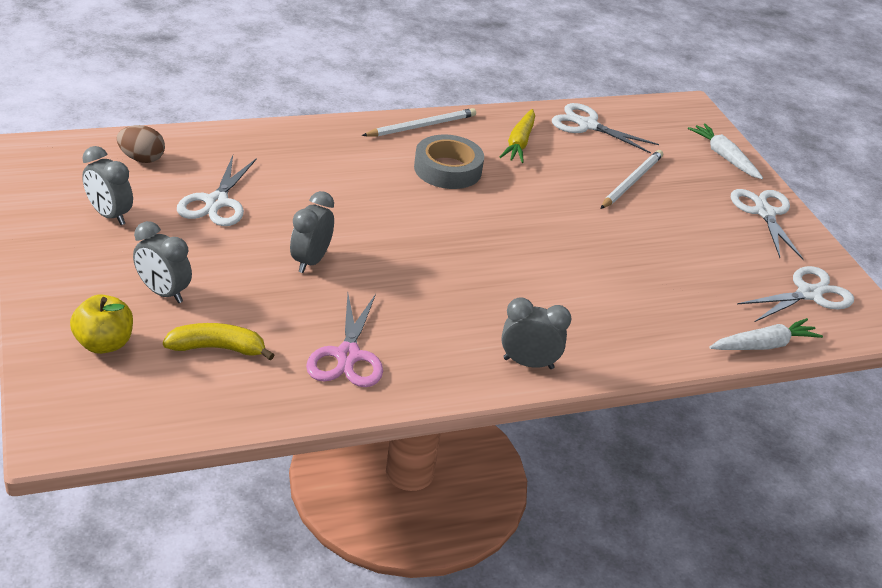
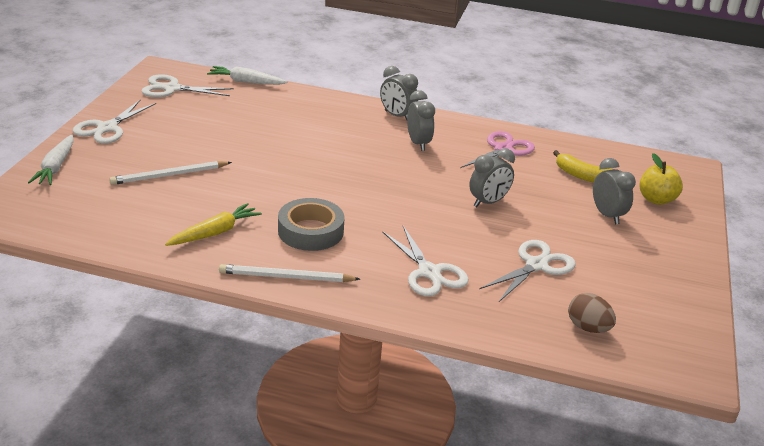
camera: 145 degrees left, 5 degrees down
grey clock [82,146,133,225] -> grey clock moved to [407,90,435,151]
white scissors [552,103,659,154] -> white scissors moved to [382,226,469,296]

